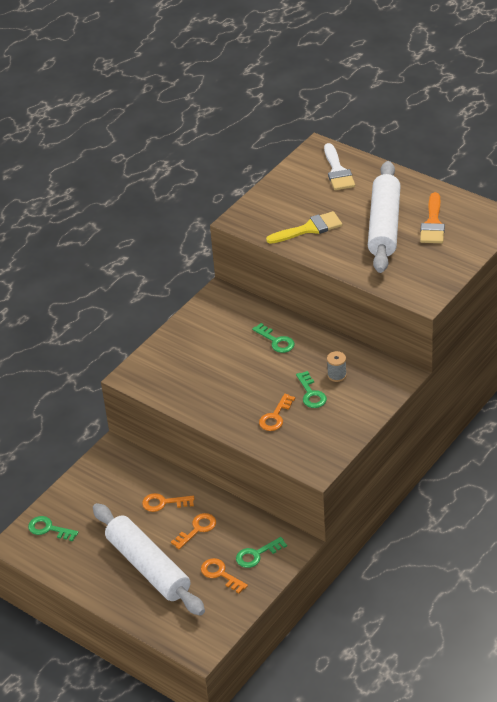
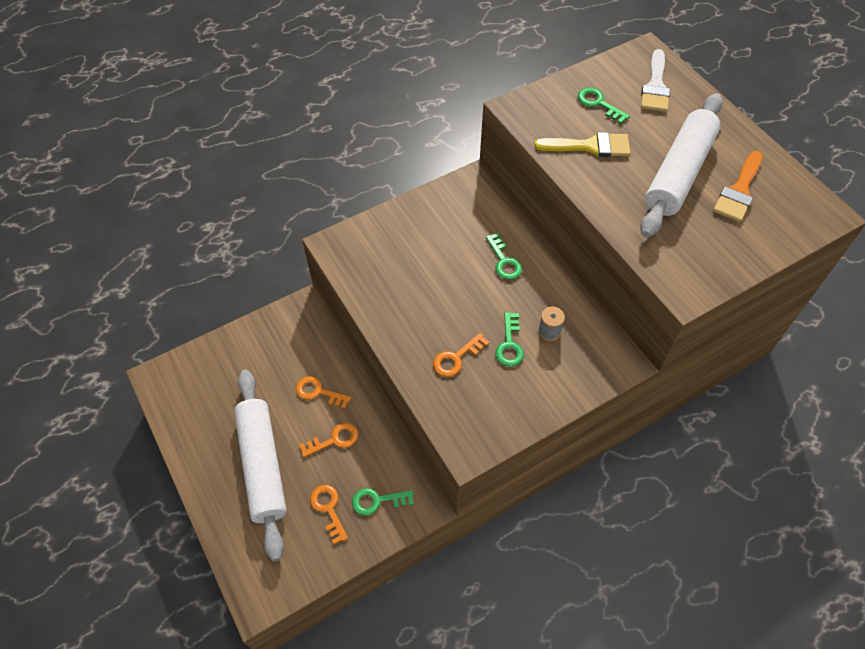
camera: 20 degrees right, 15 degrees up
green key [28,516,79,541] -> green key moved to [578,87,630,124]

